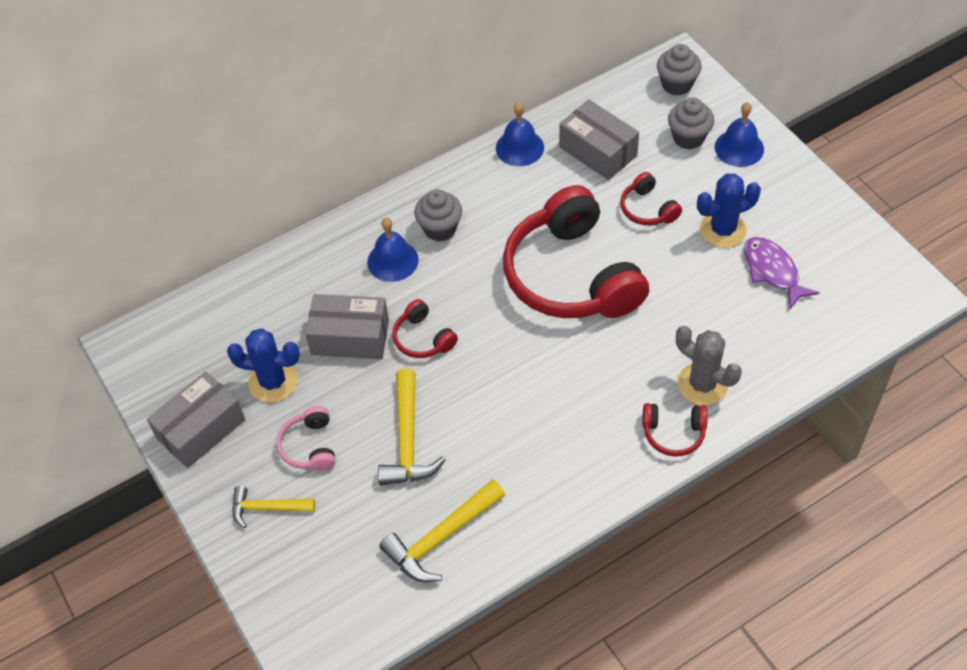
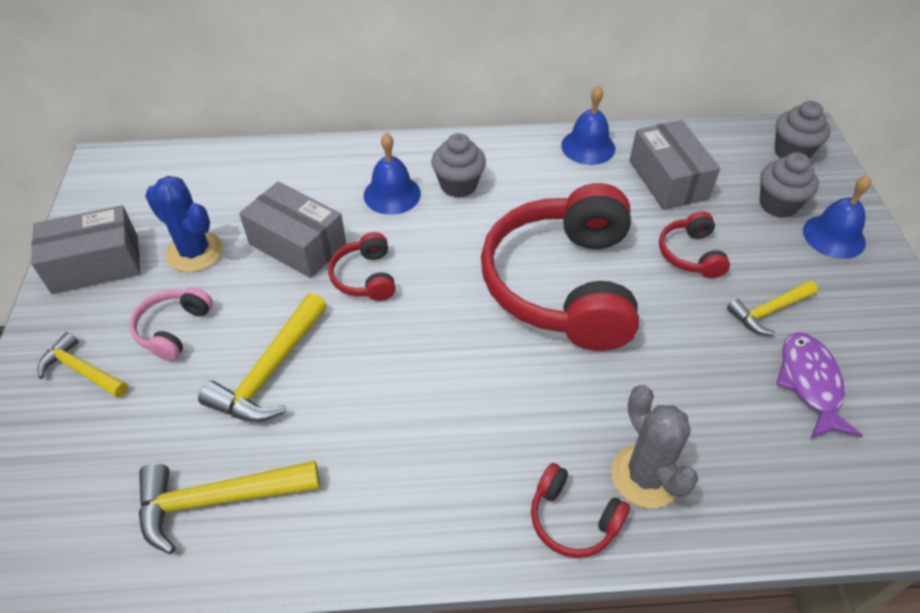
camera: 25 degrees right, 5 degrees down
blue cactus [697,173,761,248] -> yellow hammer [727,280,818,336]

